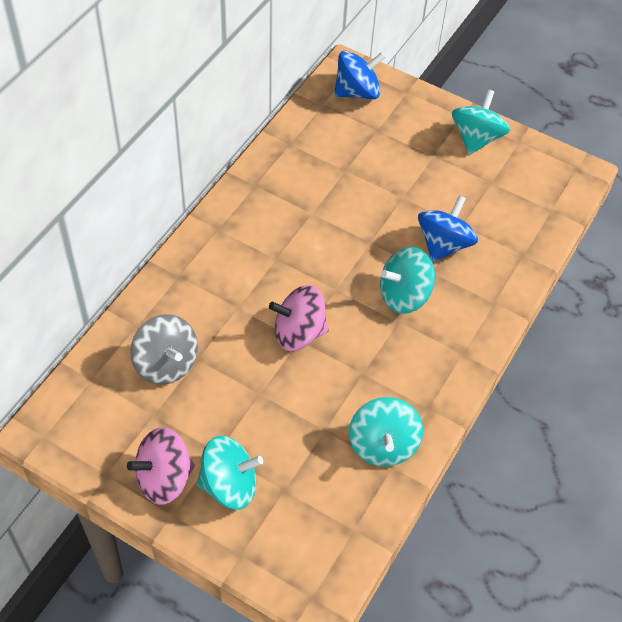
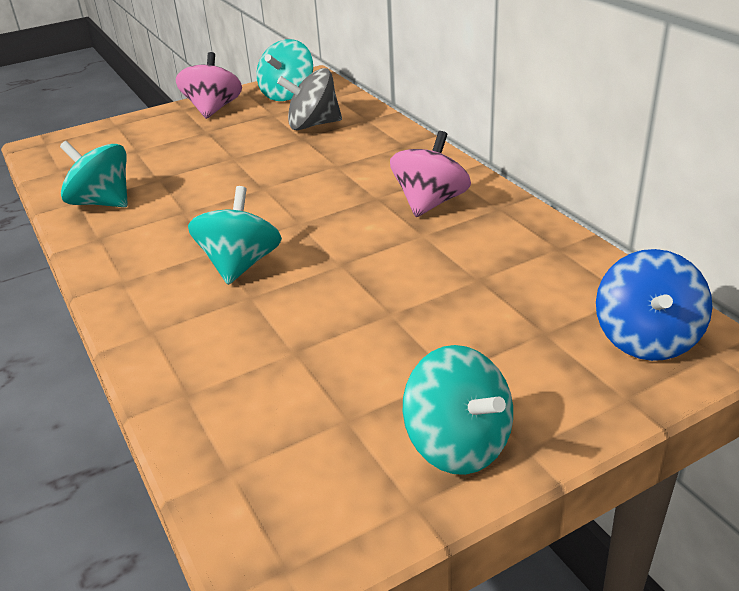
camera: 125 degrees right, 20 degrees down
turquoise spinning top [197,436,263,510] -> turquoise spinning top moved to [257,39,313,101]
pink spinning top [269,285,329,351] -> pink spinning top moved to [390,131,471,217]
blue spinning top [418,195,478,262] -> none

